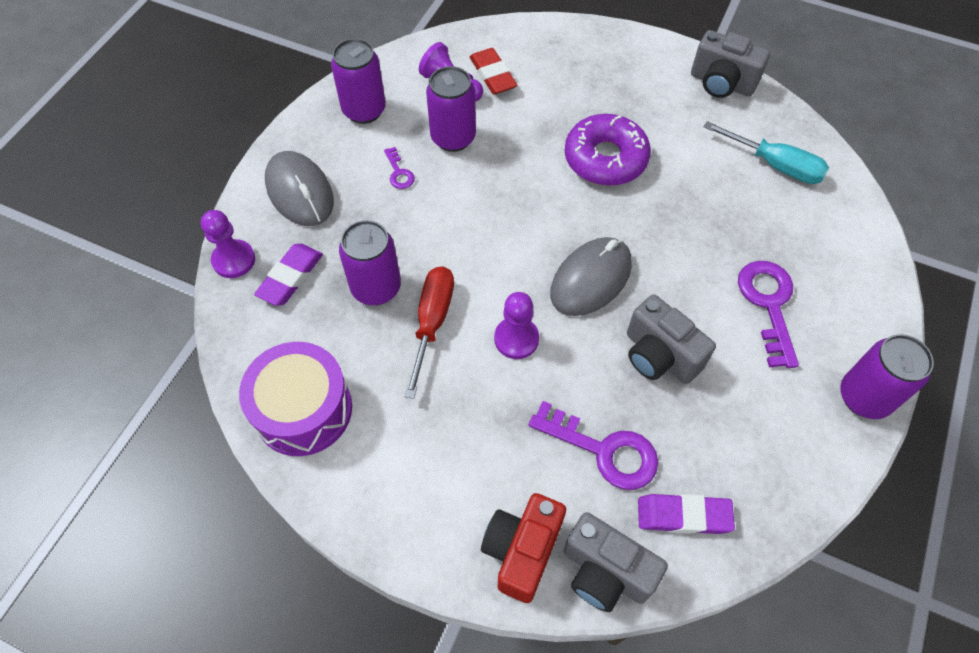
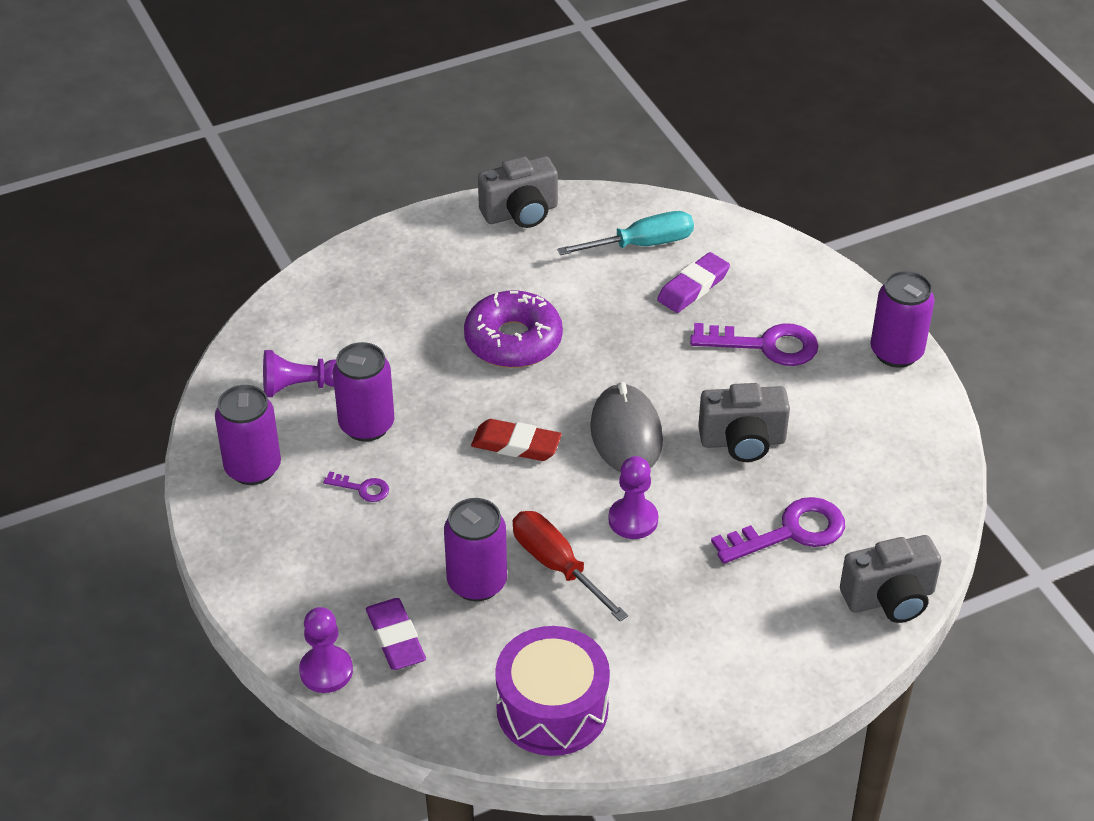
camera: 50 degrees left, 15 degrees down
grey mouse [265,151,334,226] -> none
red eraser [470,48,517,95] -> red eraser moved to [471,419,562,461]
red camera [481,493,566,603] -> none
purple eraser [638,494,735,534] -> purple eraser moved to [657,252,730,313]
purple key [738,261,799,368] -> purple key turned 150 degrees clockwise [690,323,818,366]

